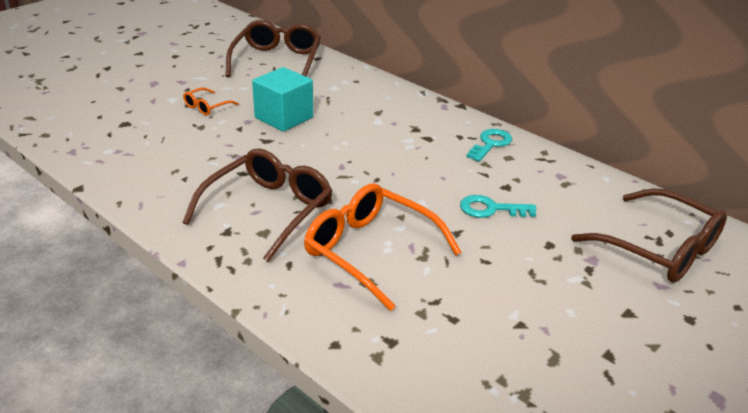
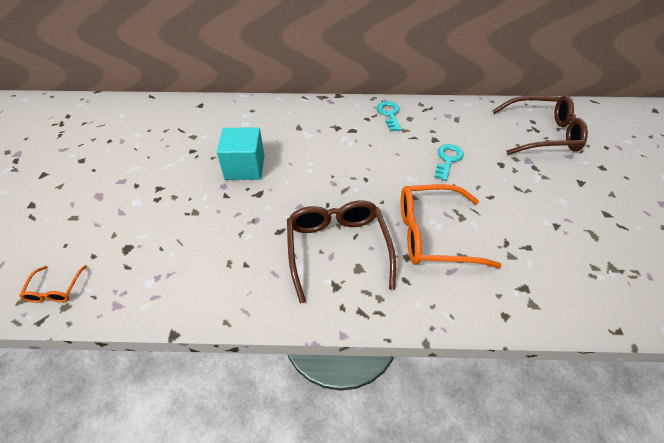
camera: 40 degrees left, 15 degrees up
orange glasses [183,88,239,115] -> orange glasses moved to [19,265,87,303]
brown glasses [226,20,321,77] -> none
turquoise key [460,195,537,218] -> turquoise key turned 150 degrees clockwise [435,144,464,181]

